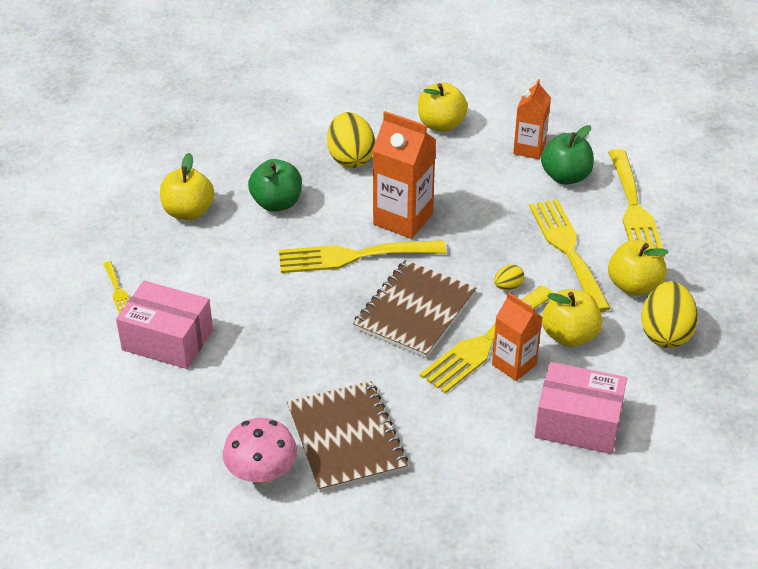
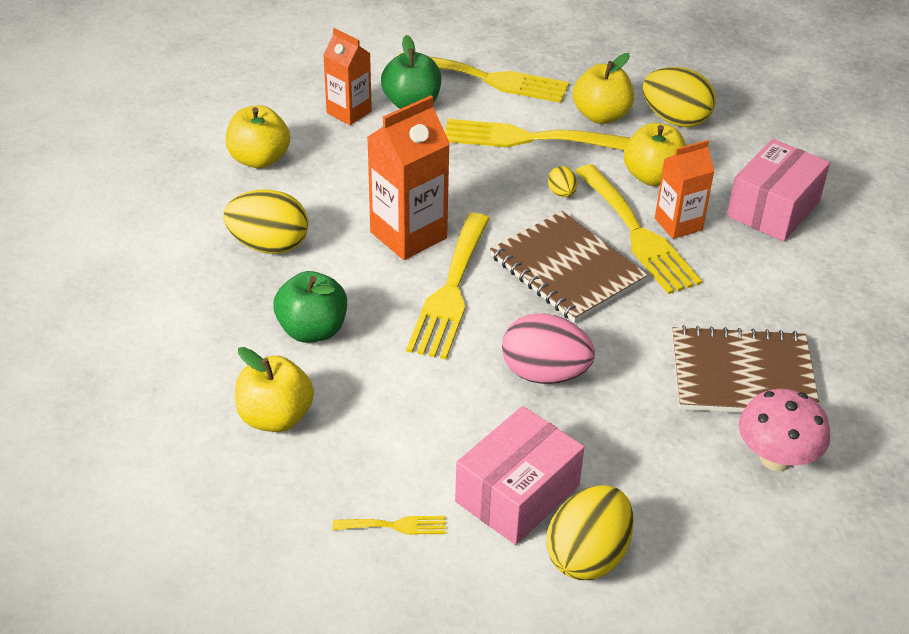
camera: 70 degrees left, 0 degrees up
none -> pink egg [502,313,595,384]
none -> yellow egg [546,485,634,580]

